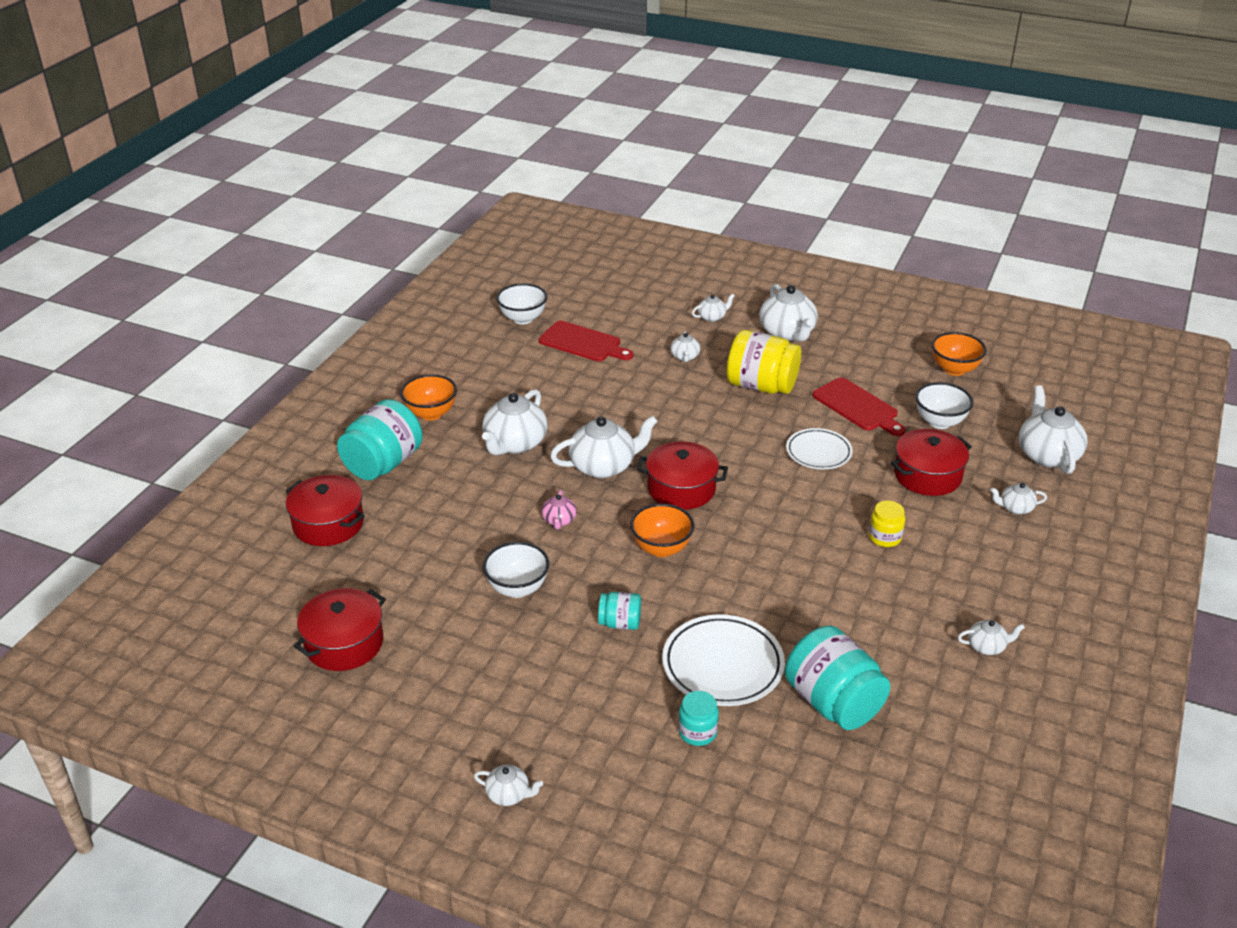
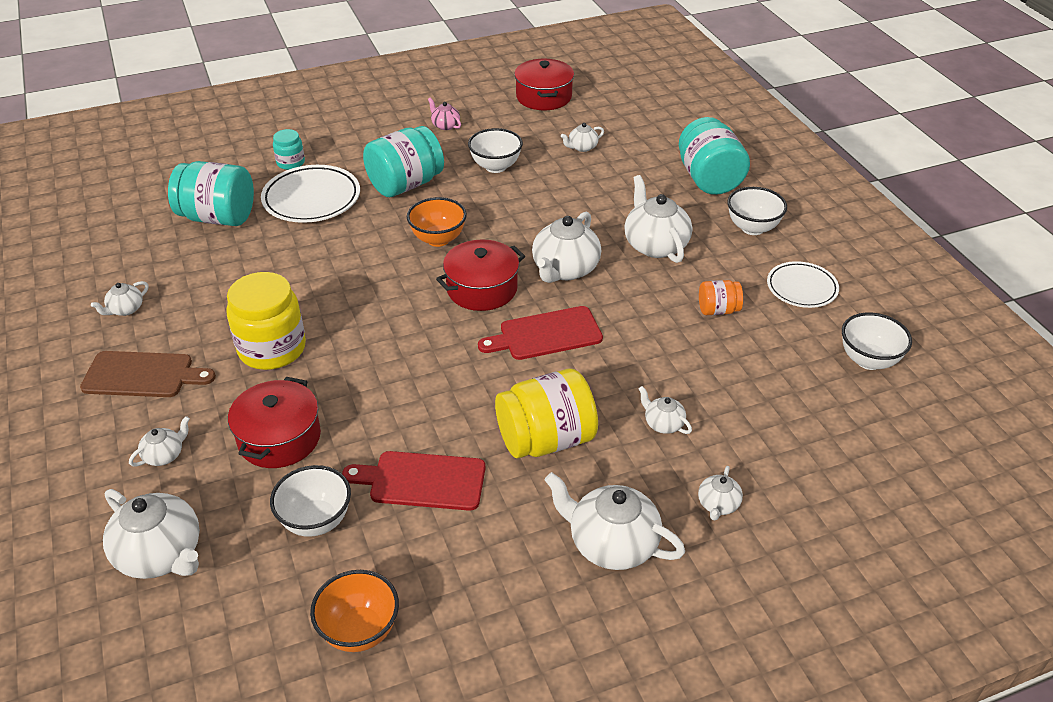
camera: 135 degrees right, 5 degrees up
red pot [286,475,365,546] -> none
orange bowl [400,374,457,421] -> white bowl [727,187,787,235]
white teapot [474,765,543,806] -> white teapot moved to [561,123,604,152]
red cutting board [539,321,633,362] -> red cutting board moved to [478,306,603,360]
pink teapot [542,489,577,529] -> pink teapot moved to [428,98,461,130]
turquoise jar [598,592,641,630] -> turquoise jar [363,126,444,197], size x1.94
white plate [786,428,853,469] -> white plate moved to [767,261,839,308]
yellow jar [869,500,905,547] -> yellow jar [226,272,306,370], size x1.94
none -> brown cutting board [80,351,216,397]
none -> orange jar [699,280,743,315]

